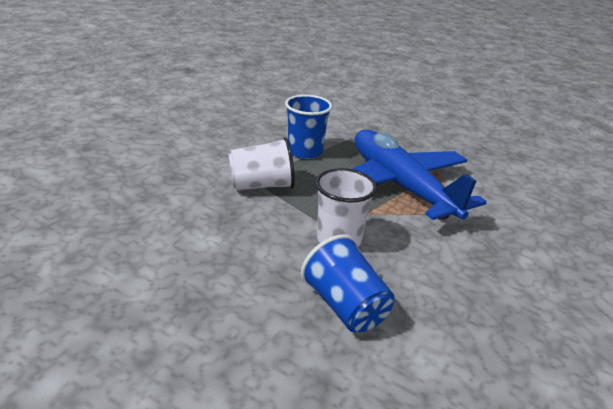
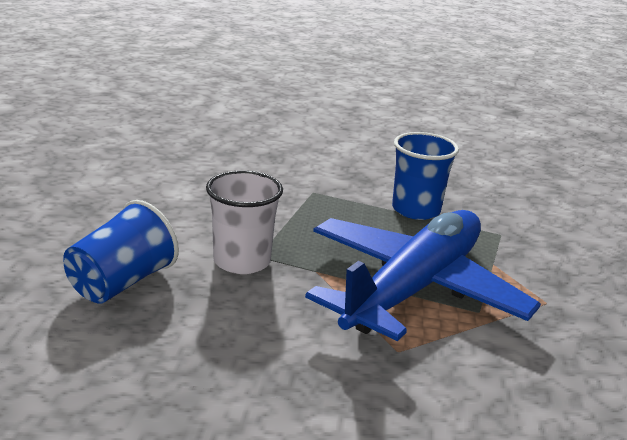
camera: 65 degrees right, 5 degrees down
white cup [228,137,295,191] -> none

